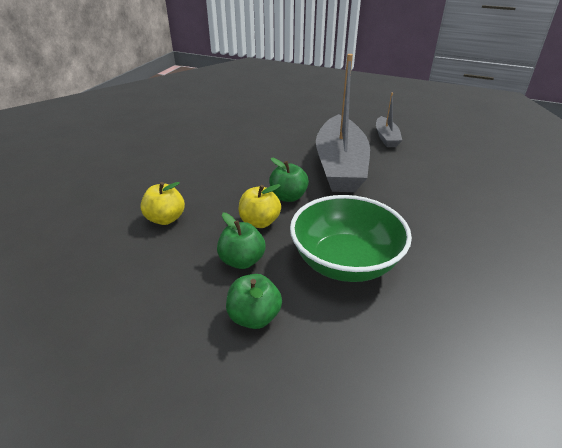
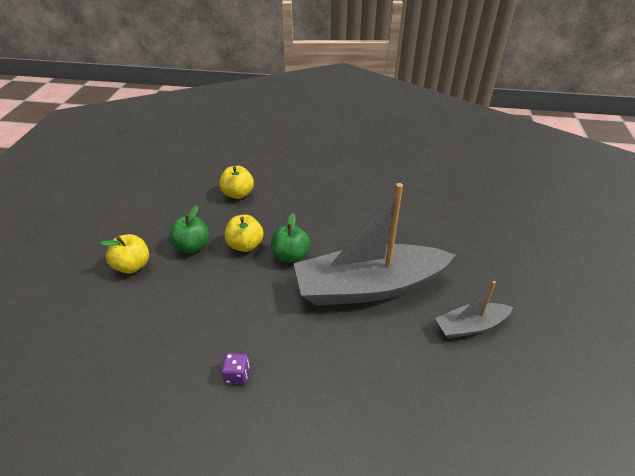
camera: 75 degrees right, 5 degrees up
green apple [226,274,282,329] -> yellow apple [100,234,149,274]
green bowl [290,195,412,282] -> none
none -> purple dice [221,353,249,384]

